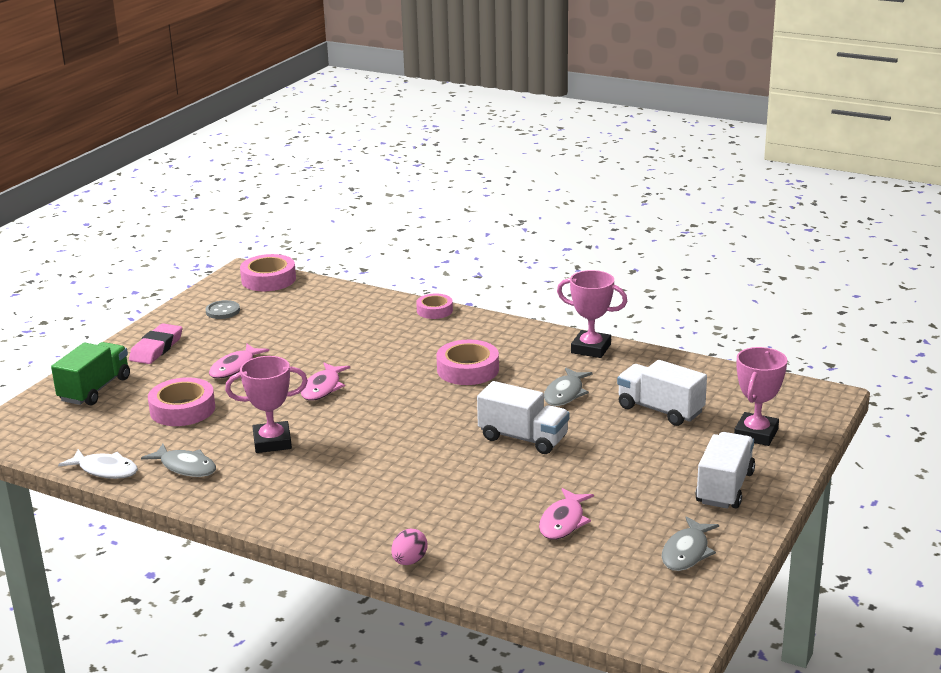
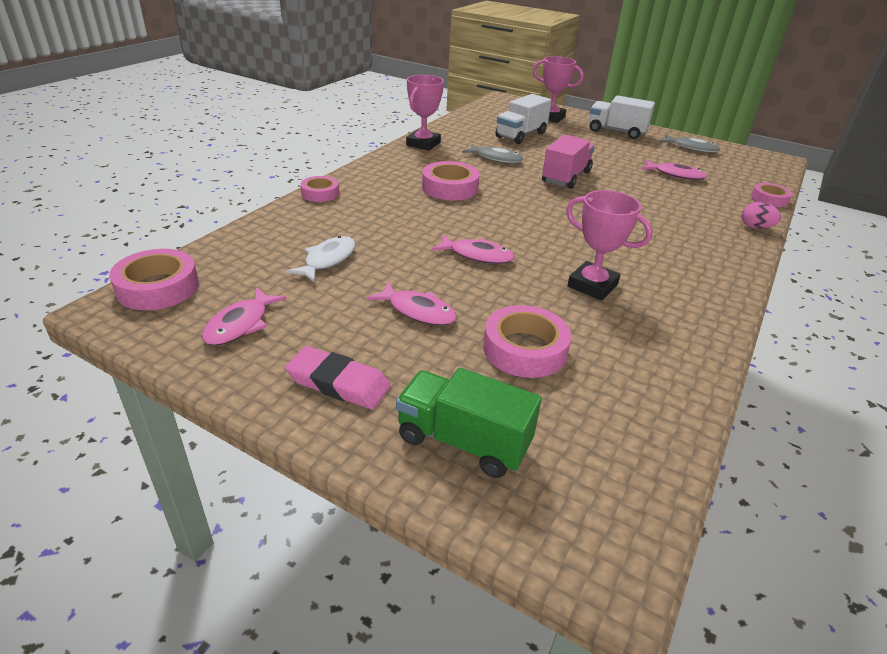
camera: 90 degrees left, 10 degrees up
white fish [58,449,138,479] -> white fish moved to [286,236,356,282]
grey fish [141,444,216,477] -> none
grey button [206,300,240,319] -> pink fish [202,287,287,346]
pink trophy [225,356,308,453] -> pink trophy turned 45 degrees counterclockwise [566,190,653,300]
white truck [477,381,570,454] -> pink truck [542,135,595,189]
none -> pink tape [751,183,792,207]

